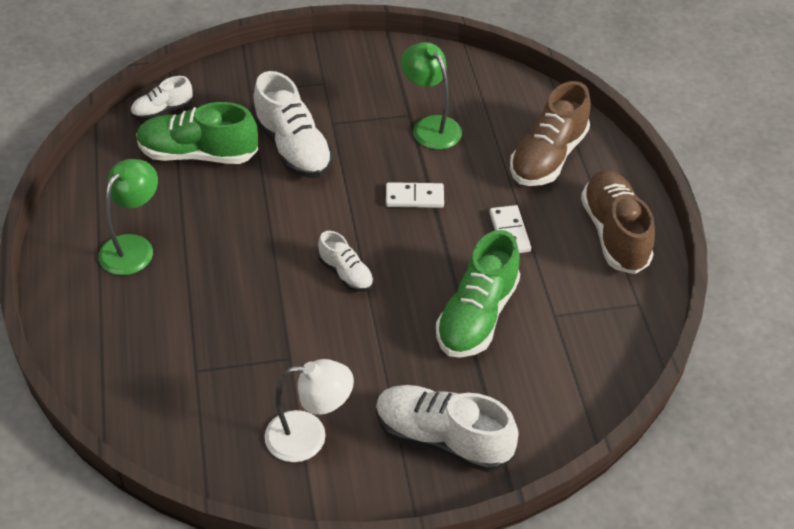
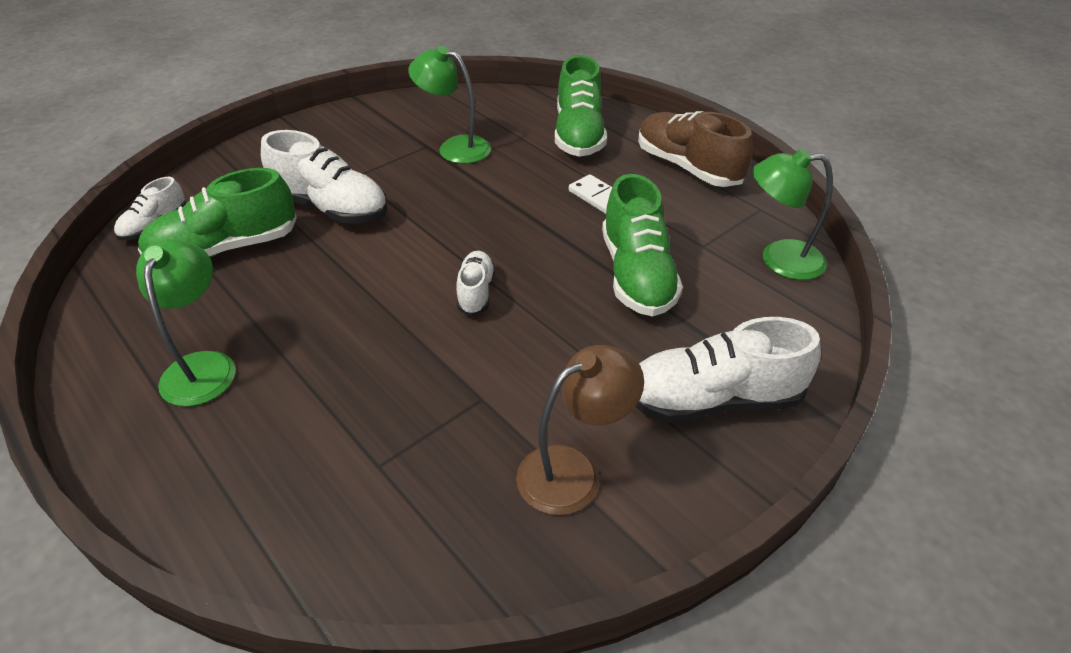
camera: 30 degrees left, 5 degrees down
white lamp [265,359,354,462] -> brown lamp [516,345,644,515]
white shoe [318,231,374,292] -> white shoe turned 105 degrees counterclockwise [456,251,495,316]
white domino [386,182,444,208] -> none
brown shoe [510,81,591,186] -> green shoe [555,55,607,157]
none -> green lamp [753,149,833,280]

